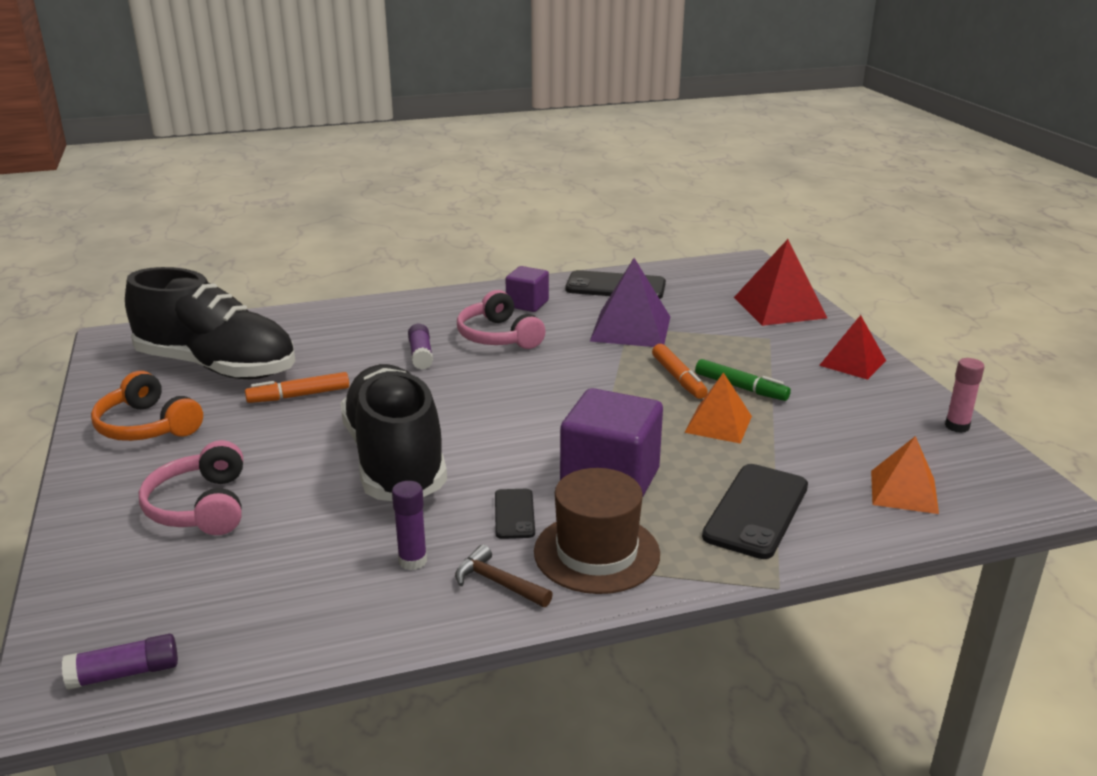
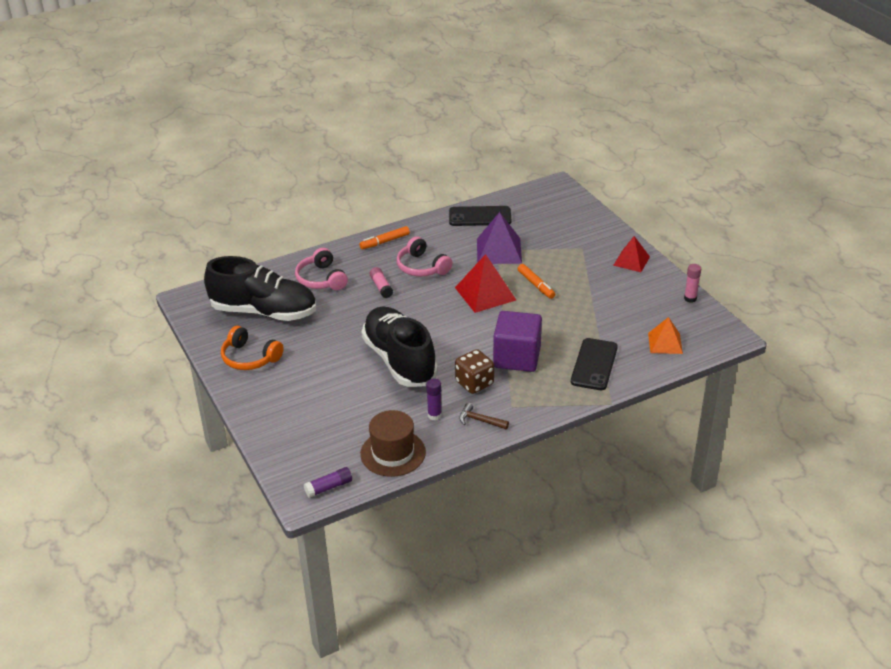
camera: 10 degrees left, 10 degrees up
pink headphones [139,440,243,535] -> pink headphones moved to [295,248,348,290]
orange marker [245,372,349,403] -> orange marker moved to [359,226,410,249]
purple glue stick [408,323,433,370] -> pink glue stick [370,267,393,298]
black phone [495,489,535,539] -> brown dice [455,349,494,394]
purple cube [506,266,549,312] -> none
brown hat [534,468,660,594] -> brown hat moved to [360,410,426,477]
orange pyramid [684,372,752,443] -> none
green marker [695,359,791,401] -> none
red pyramid [734,239,827,326] -> red pyramid moved to [455,254,516,313]

